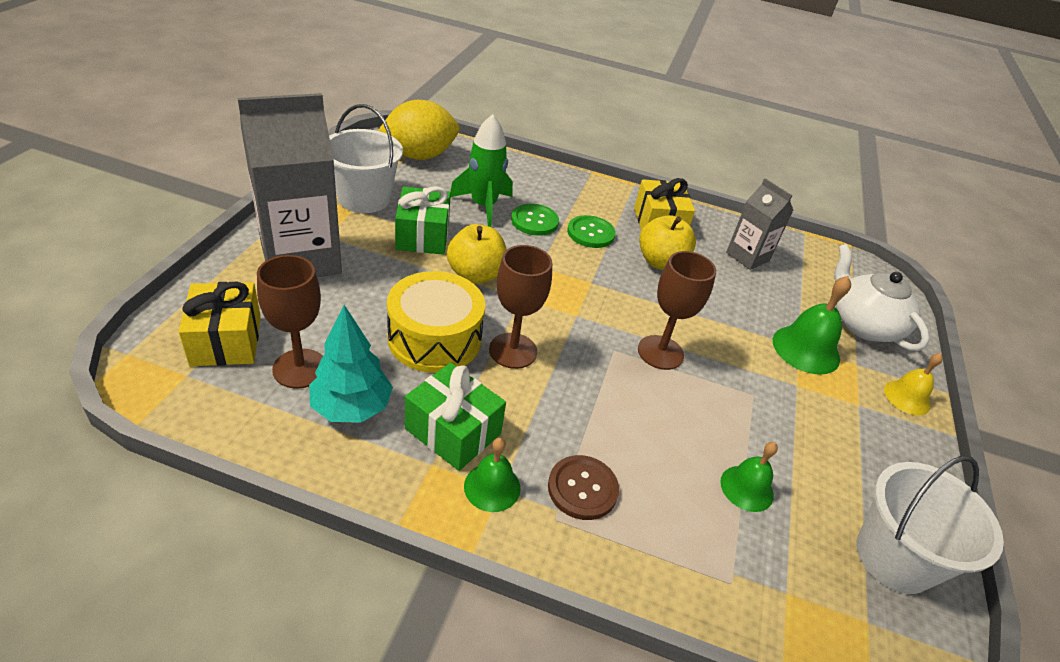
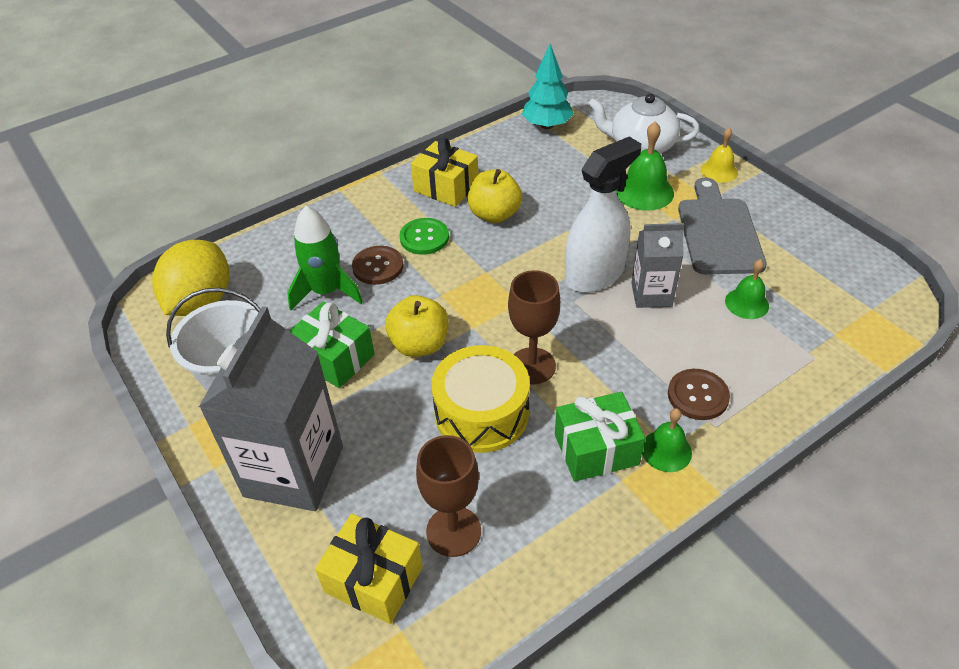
camera: 45 degrees left, 5 degrees up
turquoise tree [309,305,393,423] -> turquoise tree moved to [522,44,574,129]
green button [511,204,559,236] -> brown button [352,246,403,285]
brown goblet [638,251,716,370] -> white spray bottle [565,136,641,293]
grey carton [726,178,794,270] -> grey carton moved to [631,223,684,308]
white bucket [856,455,1004,594] -> none
none -> grey cutting board [678,177,767,274]

